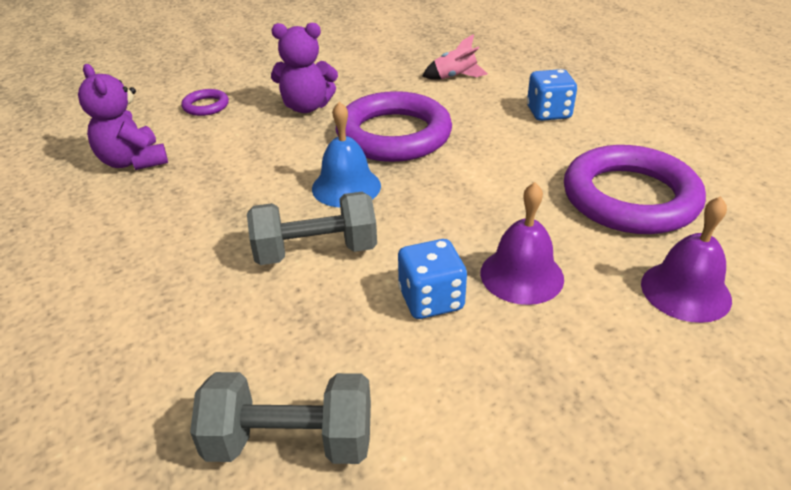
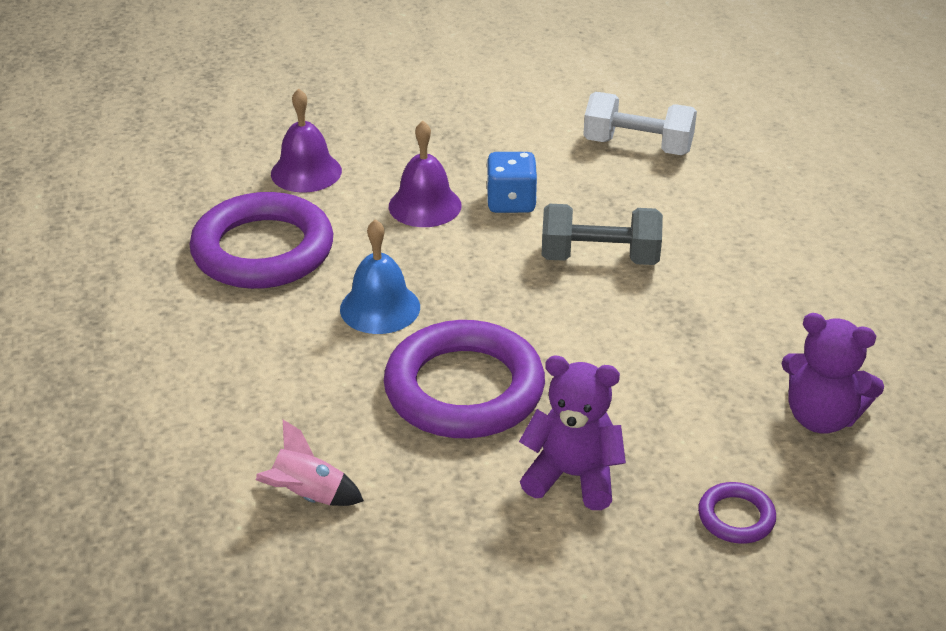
camera: 165 degrees left, 0 degrees up
purple teddy bear [78,64,168,170] -> purple teddy bear turned 135 degrees clockwise [781,313,884,434]
grey dumbbell [190,372,371,464] -> white dumbbell [583,92,697,155]
blue bell [312,102,381,207] -> blue bell moved to [340,219,420,334]
blue dice [527,69,577,121] -> none

